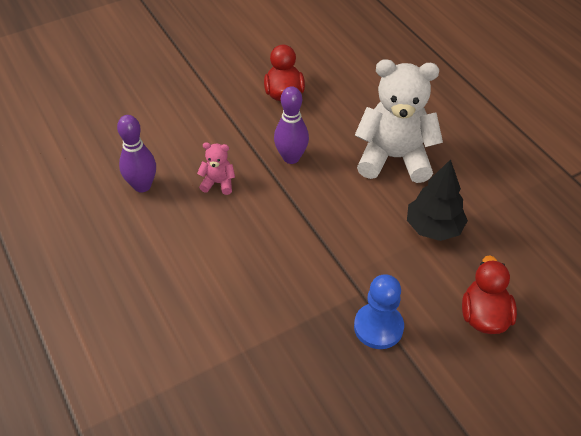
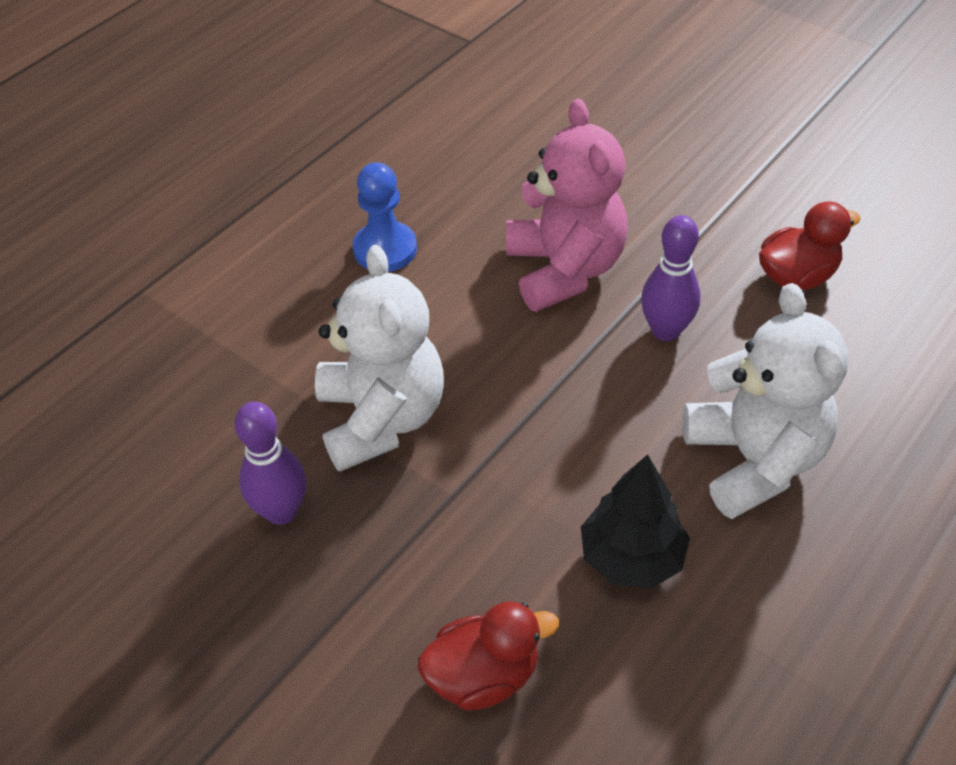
camera: 70 degrees right, 0 degrees up
purple bowling pin [117,115,156,192] -> purple bowling pin moved to [234,402,306,525]
pink teddy bear [197,142,235,195] -> pink teddy bear [506,99,628,312], size x2.28
blue pawn [354,274,404,349] -> blue pawn moved to [353,162,417,272]
none -> white teddy bear [315,245,444,472]

